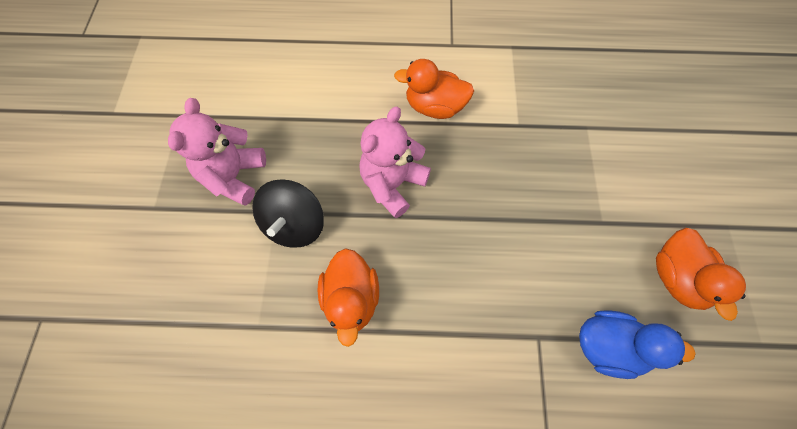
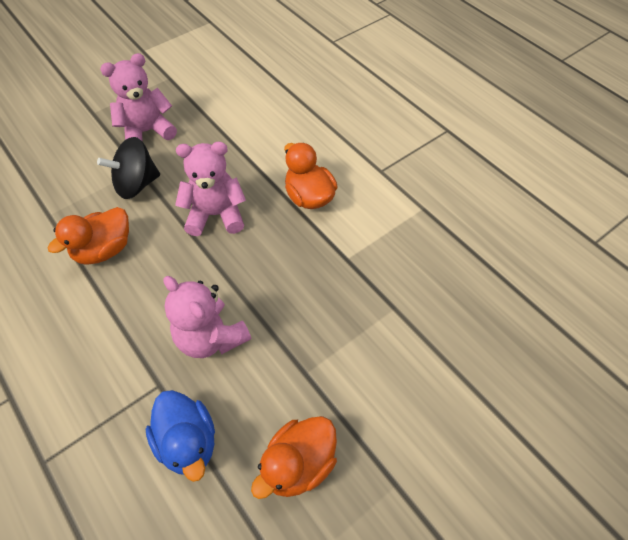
camera: 50 degrees right, 10 degrees down
none -> pink teddy bear [163,276,251,358]

